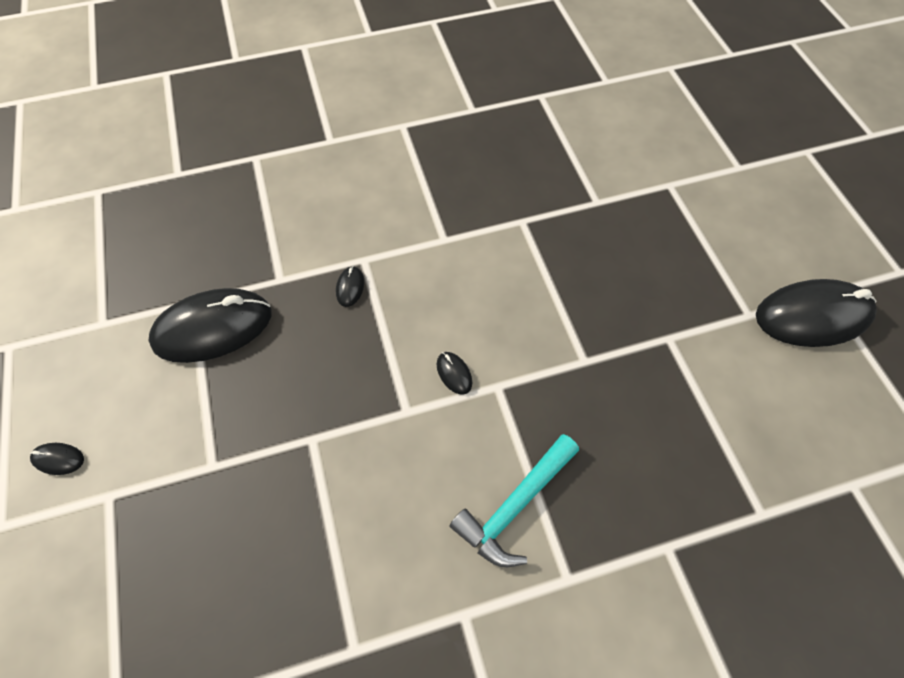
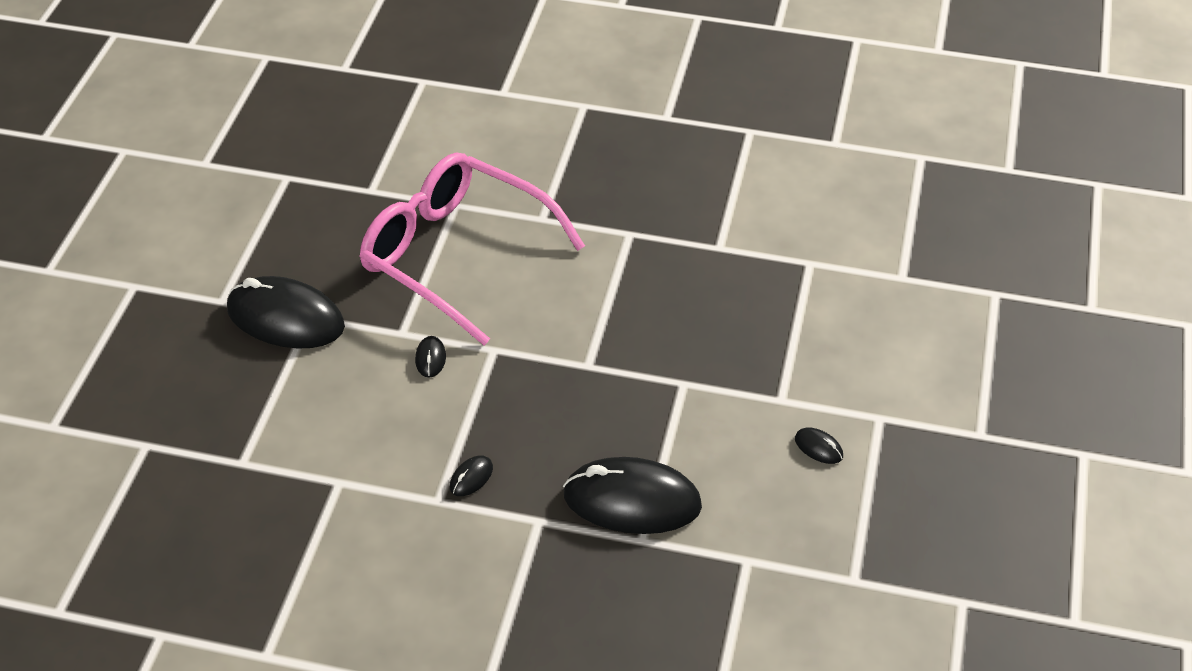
camera: 150 degrees left, 15 degrees down
turquoise hammer [449,434,579,567] -> pink glasses [360,152,585,345]
black mouse [756,279,877,347] -> black mouse moved to [227,276,345,349]

